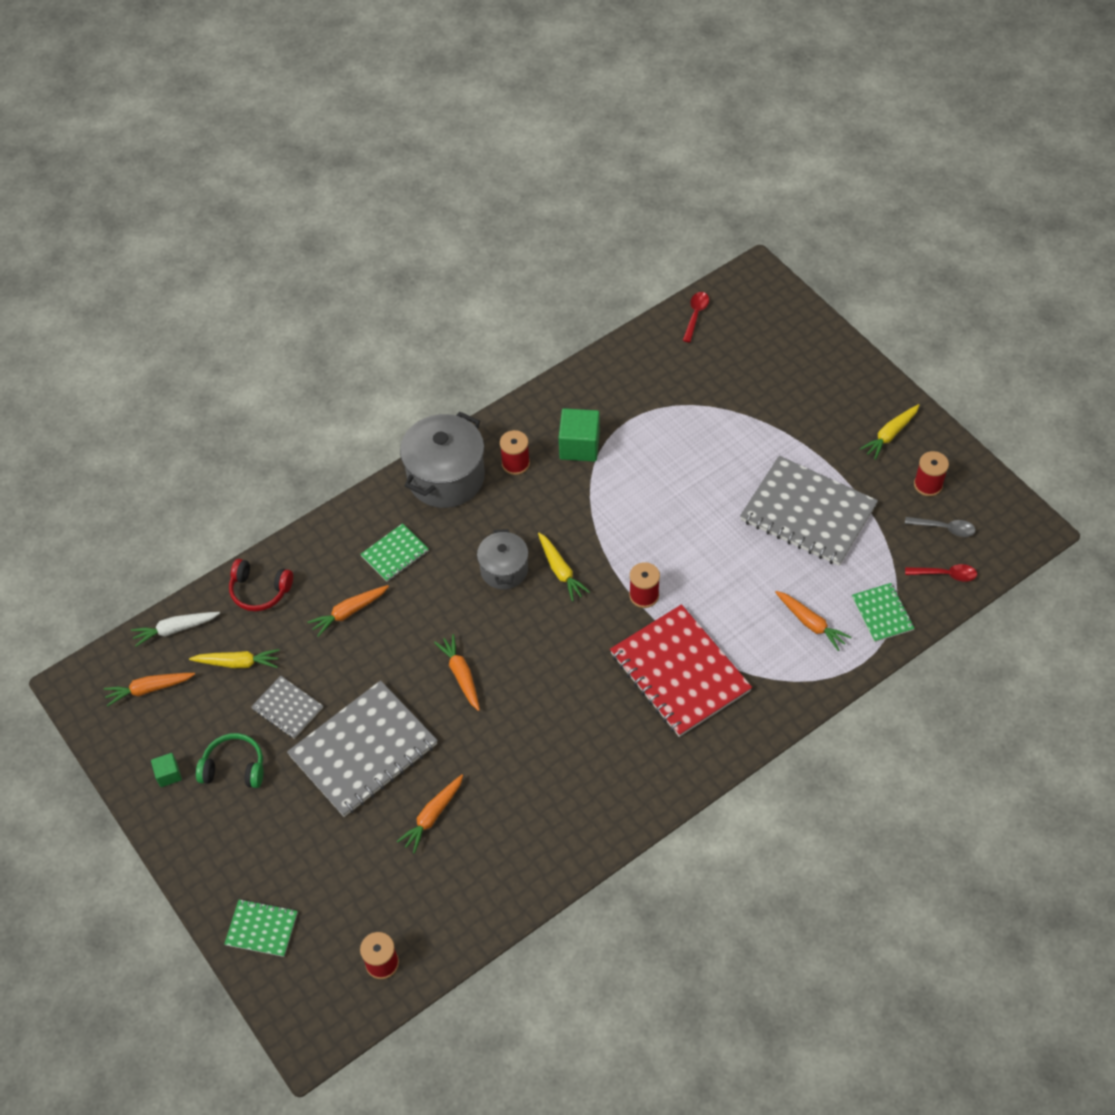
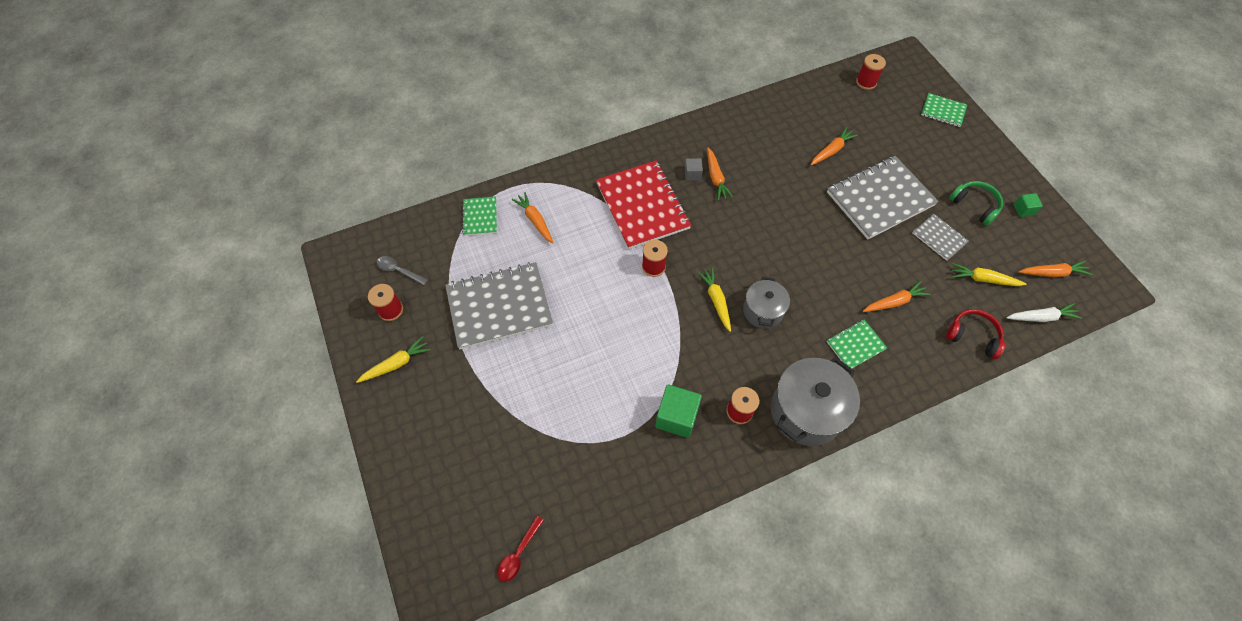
camera: 170 degrees left, 5 degrees up
green headphones [196,733,263,788] -> green headphones turned 150 degrees counterclockwise [949,181,1003,226]
orange carrot [434,634,480,711] -> orange carrot moved to [707,147,733,201]
grey notebook [740,456,878,566] -> grey notebook turned 60 degrees counterclockwise [445,262,553,349]
red spoon [905,564,977,582] -> none
none -> grey cube [685,158,703,181]

